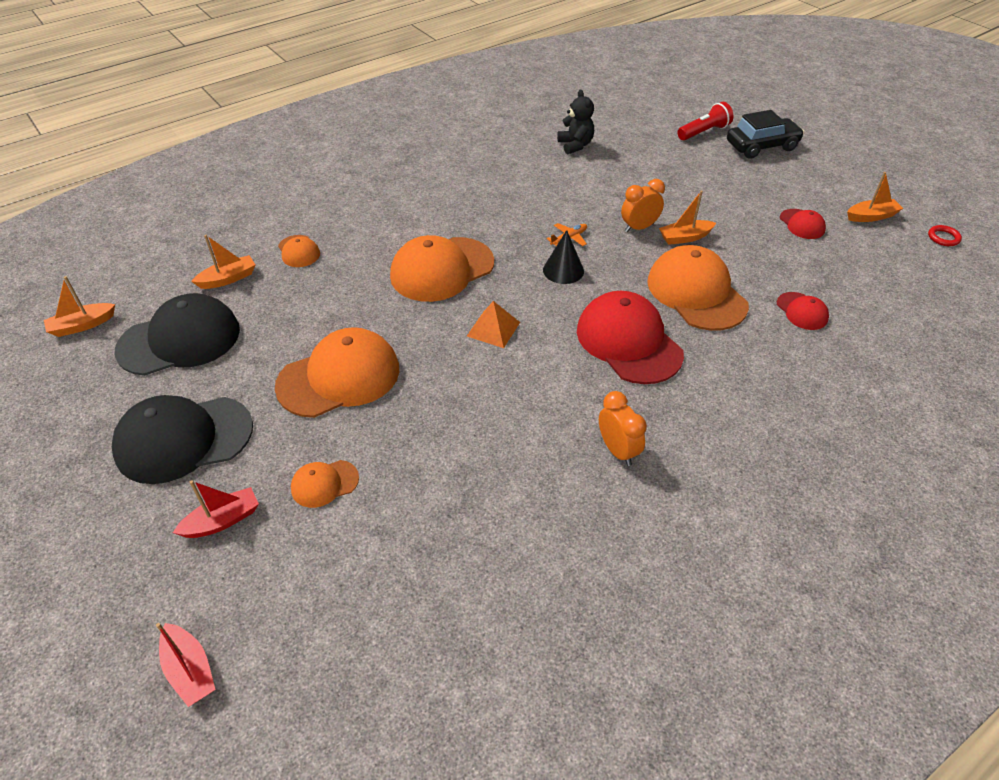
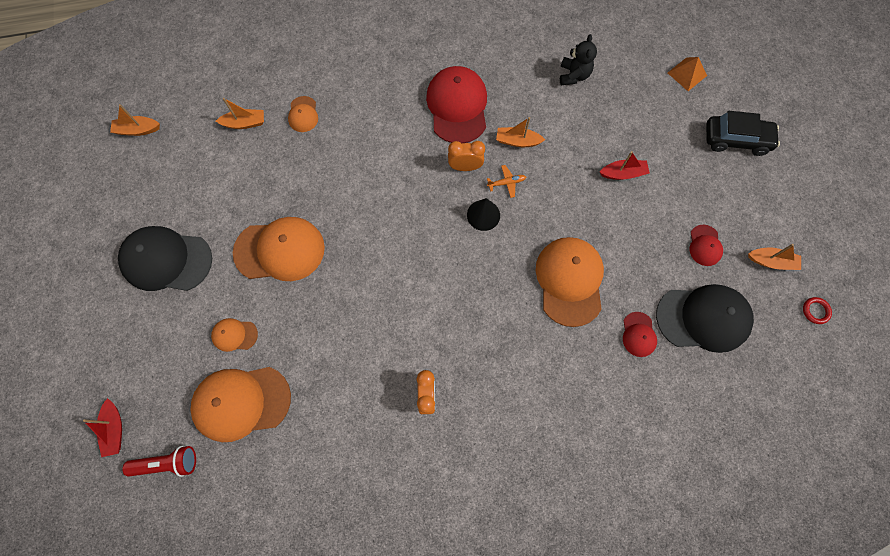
camera: 25 degrees right, 25 degrees up
black cap [115,293,240,376] -> black cap moved to [656,284,754,353]
red boat [173,481,259,538] -> red boat moved to [600,151,650,180]
orange cap [390,235,494,302] -> orange cap moved to [190,367,291,442]
orange pyramid [467,301,520,348] -> orange pyramid moved to [668,57,707,91]
red cap [577,291,684,384] -> red cap moved to [426,66,487,143]
orange clock [621,179,665,233] -> orange clock moved to [448,141,485,171]
orange boat [659,191,716,245] -> orange boat moved to [496,117,545,147]
red flashlight [677,102,733,140] -> red flashlight moved to [122,446,196,477]

